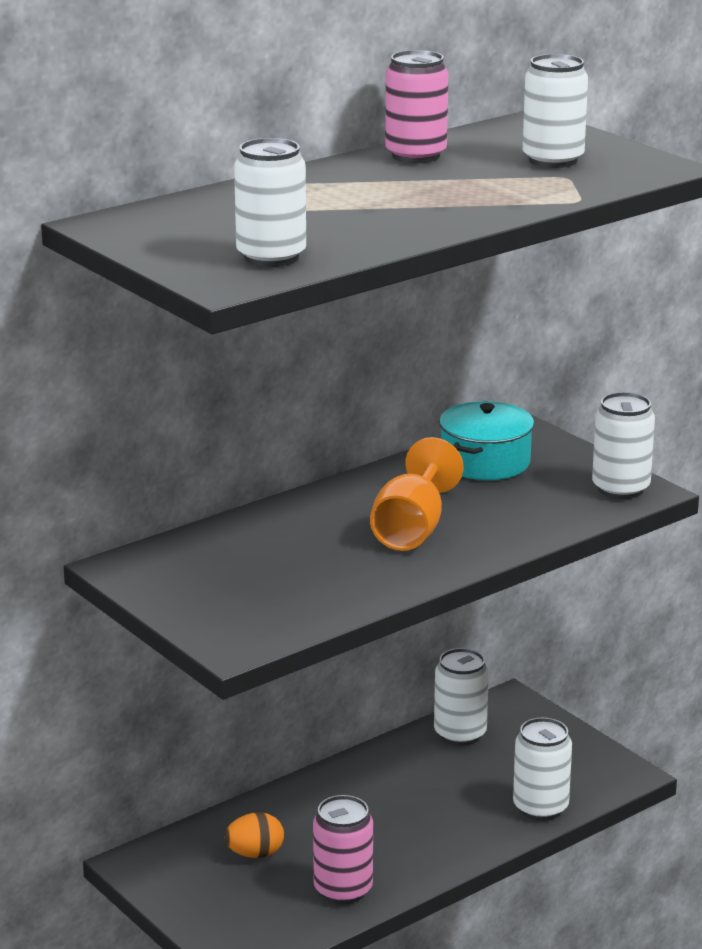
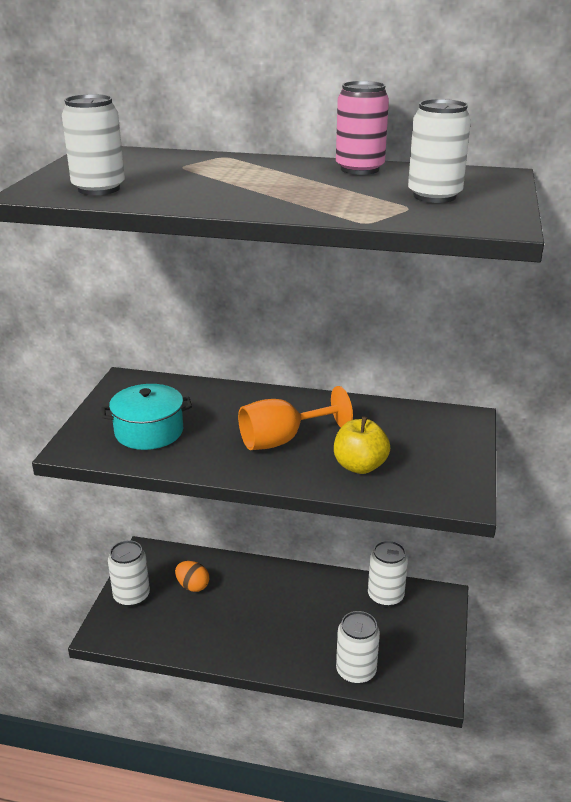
camera: 50 degrees right, 5 degrees up
pink can [313,795,373,904] -> none
turquoise pot [439,401,534,480] -> turquoise pot moved to [101,384,192,450]
white can [592,392,655,499] -> white can moved to [108,540,150,607]
none -> yellow apple [334,416,390,474]

